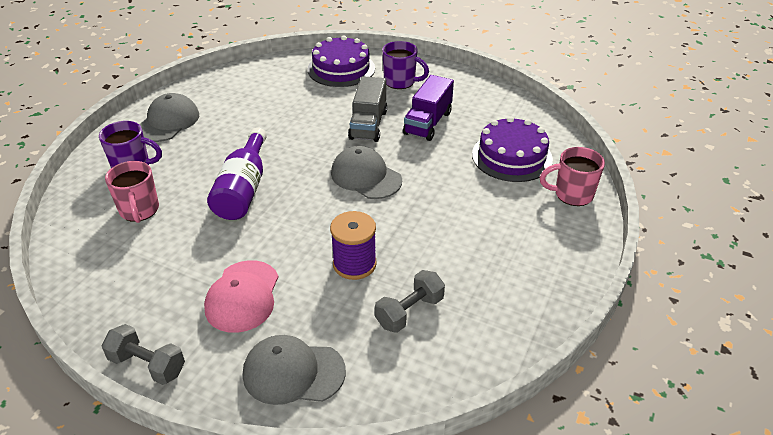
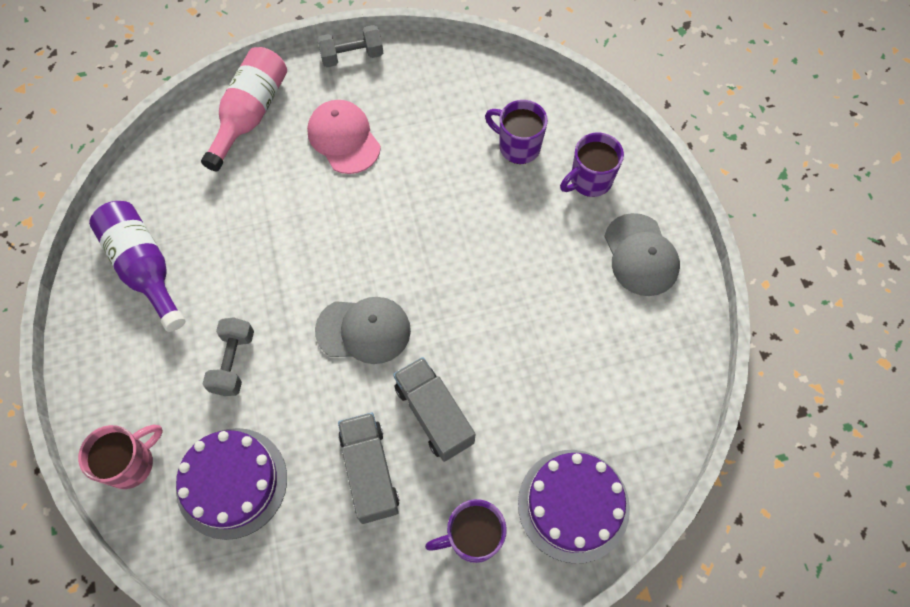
camera: 140 degrees right, 25 degrees up
pink mug [105,161,159,223] -> purple mug [485,100,548,164]
purple bottle [207,127,267,220] -> purple bottle moved to [89,201,185,332]
grey cap [243,335,346,405] -> pink bottle [201,47,287,171]
purple spool [330,211,377,280] -> none
grey dumbbell [375,270,445,333] -> grey dumbbell moved to [203,317,254,396]
purple truck [403,75,454,141] -> grey truck [338,412,400,524]

